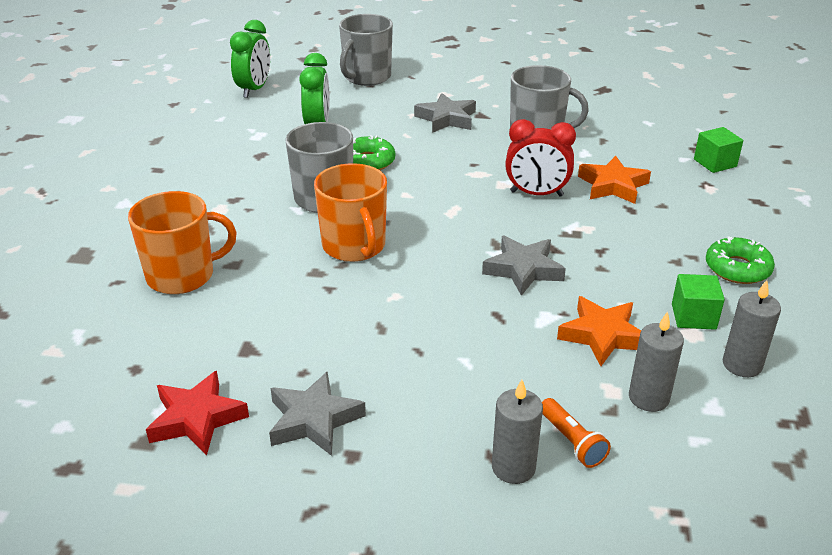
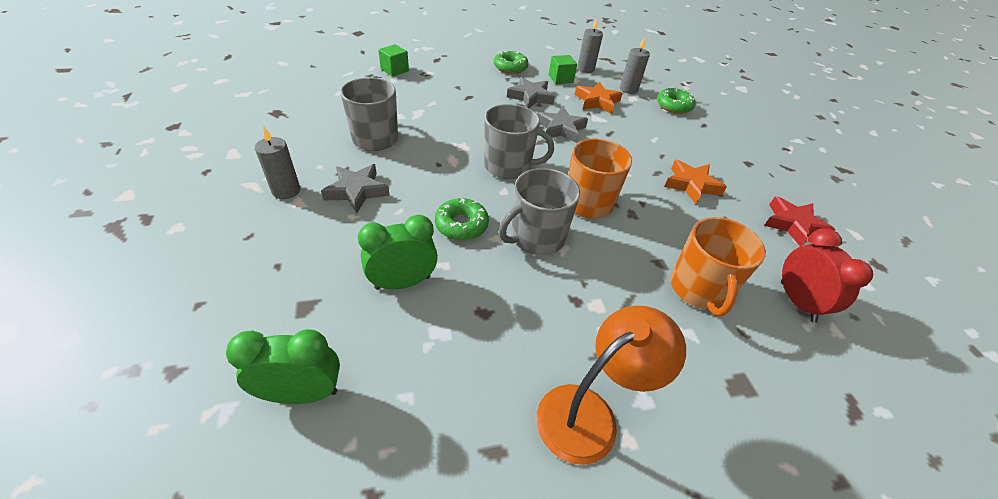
camera: 115 degrees left, 10 degrees up
orange mug [128,191,237,294] -> orange mug turned 135 degrees counterclockwise [670,217,766,316]
grey star [269,372,366,456] -> grey star moved to [507,77,555,108]
grey mug [339,14,393,86] -> grey mug moved to [484,104,554,179]
grey candle [492,380,543,484] -> grey candle moved to [255,126,300,199]
red clock [505,119,576,197] -> red clock moved to [781,228,873,323]
orange flashlight [542,398,611,468] -> green donut [657,88,696,114]
orange star [578,156,651,204] -> orange star moved to [664,160,727,204]
none -> orange lamp [536,306,686,465]

